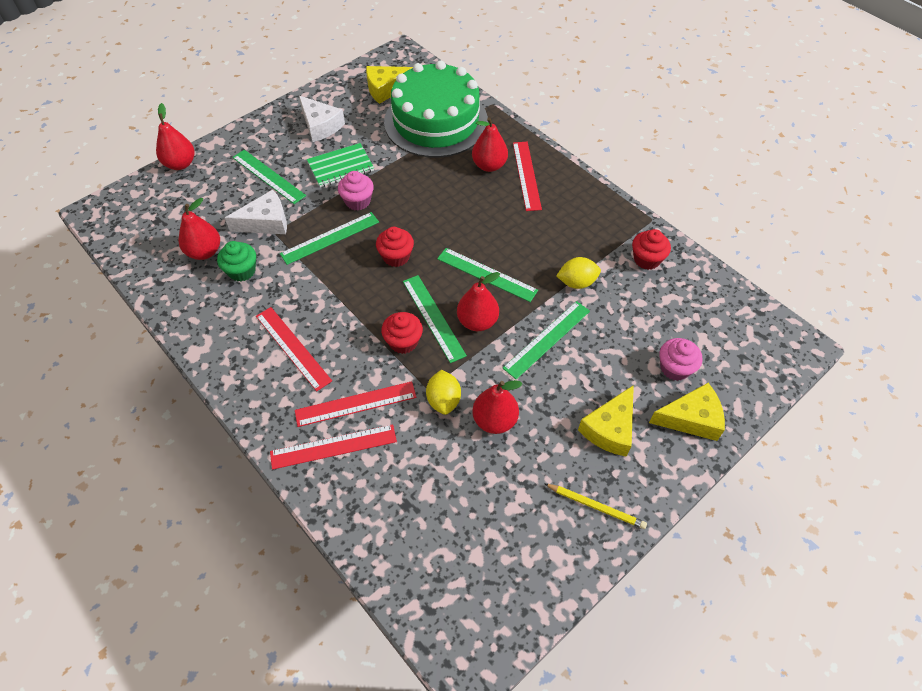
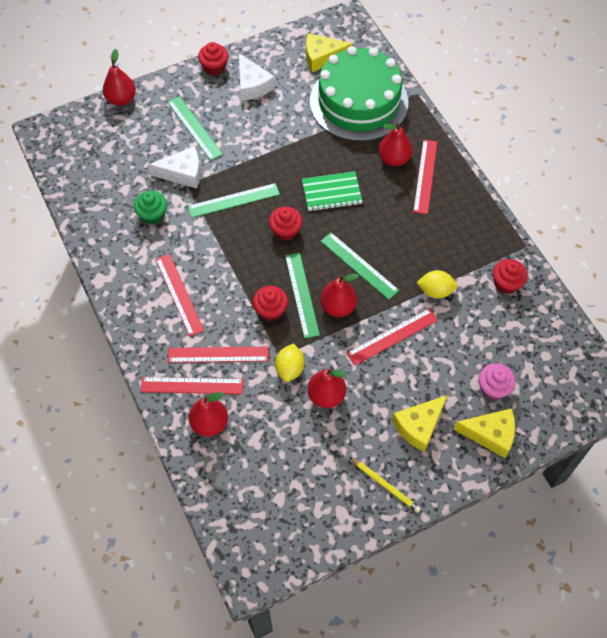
camera: 15 degrees right, 5 degrees up
red pear [179,198,220,260] -> red pear moved to [189,392,228,437]
green notebook [307,143,374,187] -> green notebook moved to [302,171,363,211]
pink cupcake [338,171,374,210] -> none
green ruler [503,301,590,379] -> red ruler [347,308,438,365]
none -> red cupcake [198,42,229,76]

